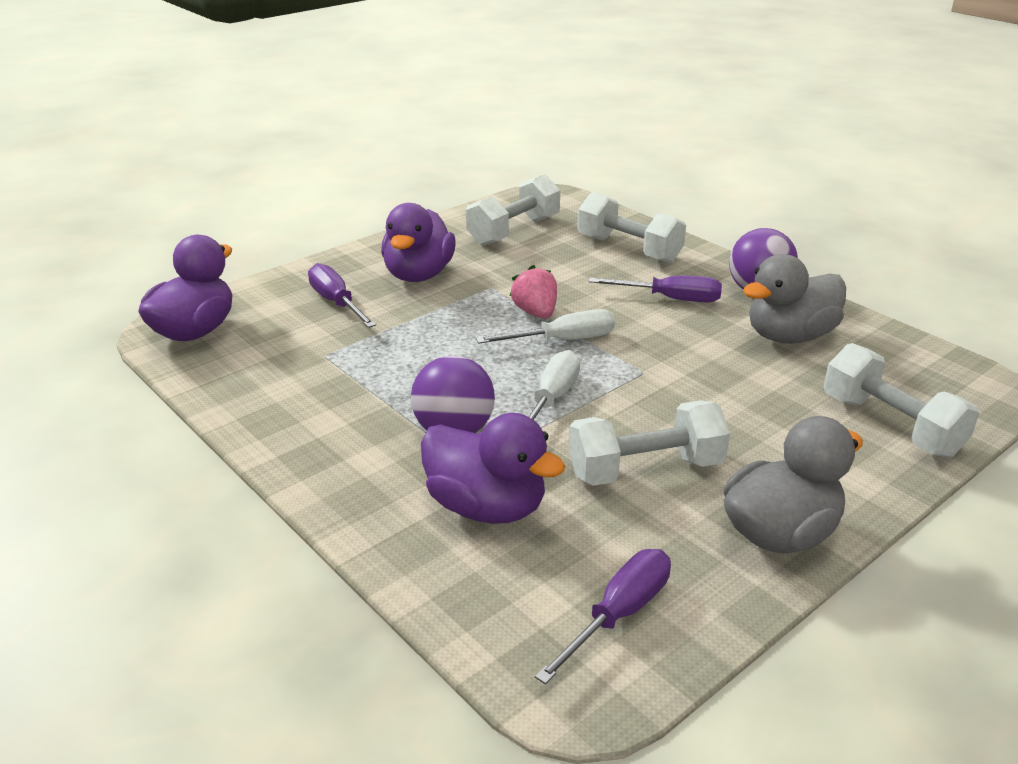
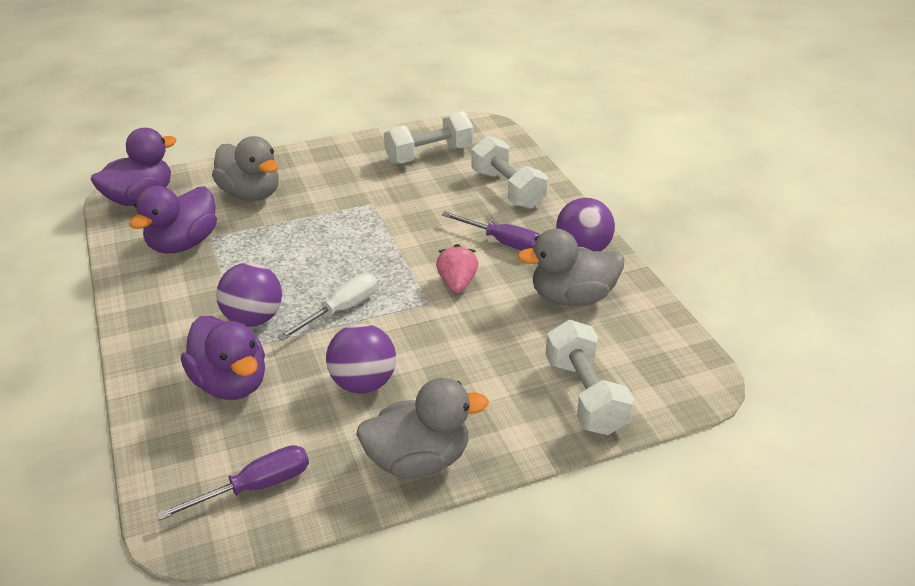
camera: 20 degrees right, 5 degrees up
purple screwdriver [308,263,376,328] -> grey duck [212,136,279,201]
purple duck [381,203,456,282] -> purple duck moved to [129,186,217,254]
white screwdriver [476,309,615,344] -> none
pink strawberry [510,265,557,319] -> pink strawberry moved to [436,244,478,293]
white dumbbell [569,400,730,486] -> purple ball [326,324,396,394]

